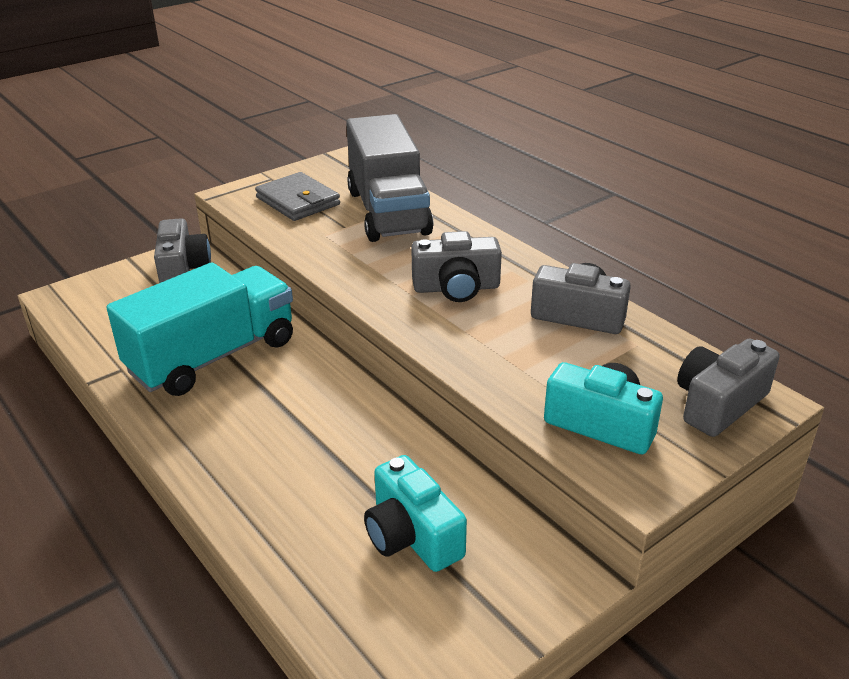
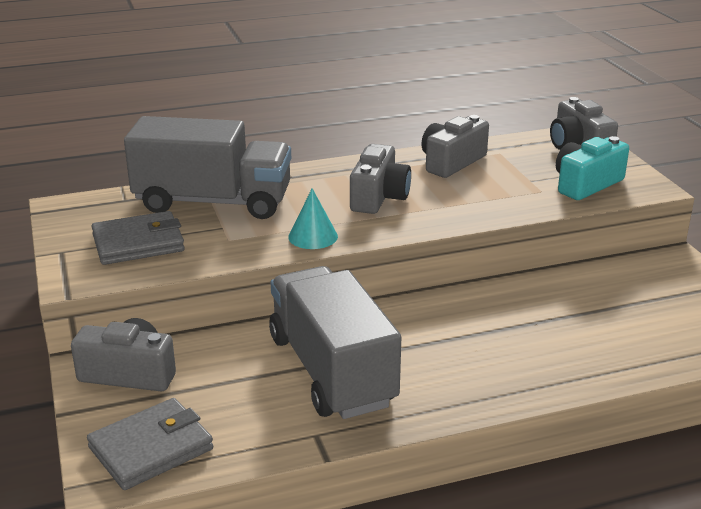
camera: 70 degrees left, 5 degrees down
turquoise truck [106,262,293,396] -> grey truck [269,266,401,419]
turquoise camera [364,455,467,572] -> none
none -> grey wallet [87,398,213,490]
none -> turquoise cone [288,188,338,249]

